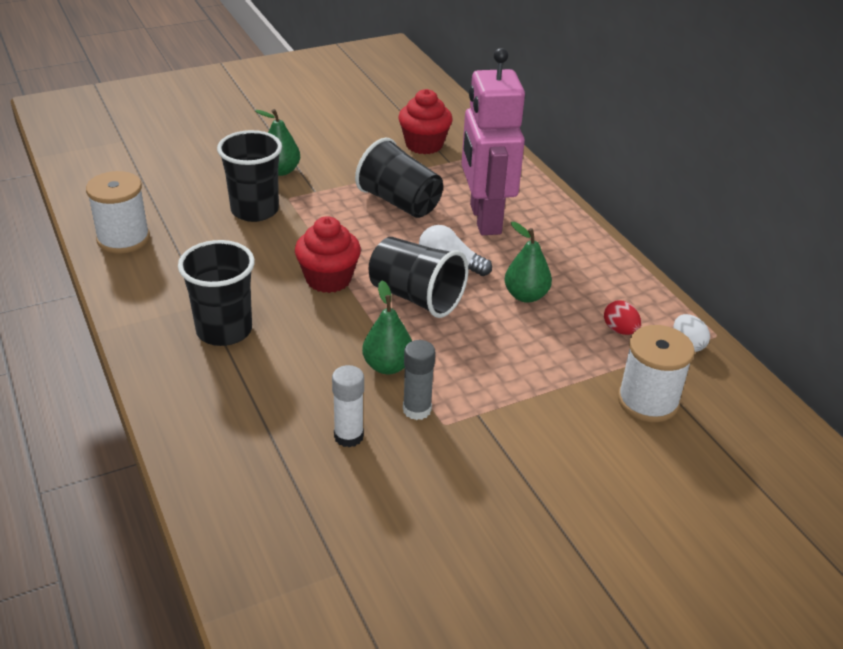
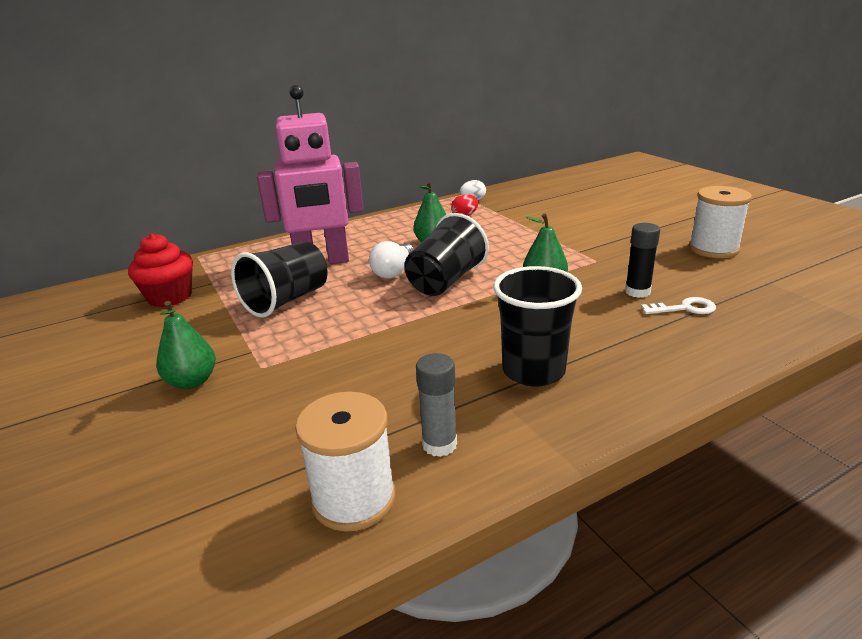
camera: 90 degrees left, 10 degrees down
black cup [217,130,282,222] -> none
red cupcake [295,216,361,293] -> none
white glue stick [332,365,364,448] -> black glue stick [625,223,660,298]
grey glue stick [403,340,435,420] -> grey glue stick moved to [416,353,457,457]
white spool [618,325,695,422] -> white spool moved to [689,186,752,258]
none -> white key [641,297,716,314]

